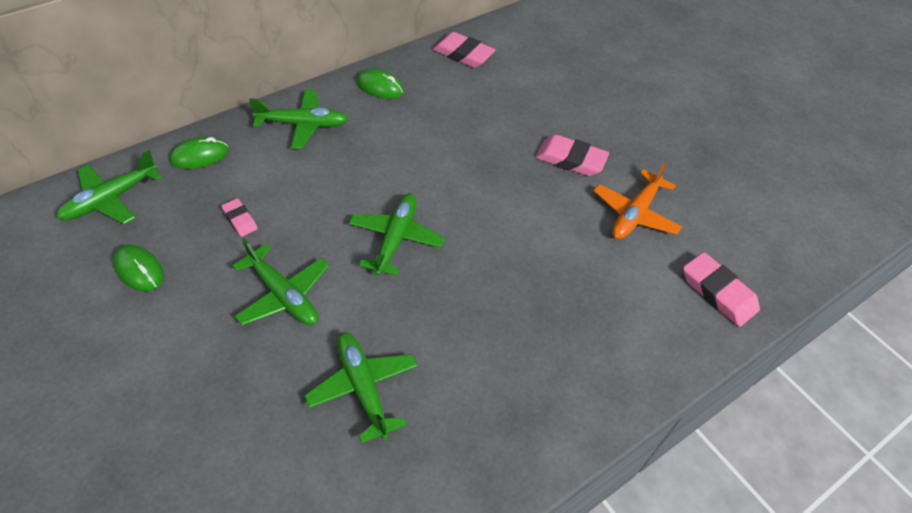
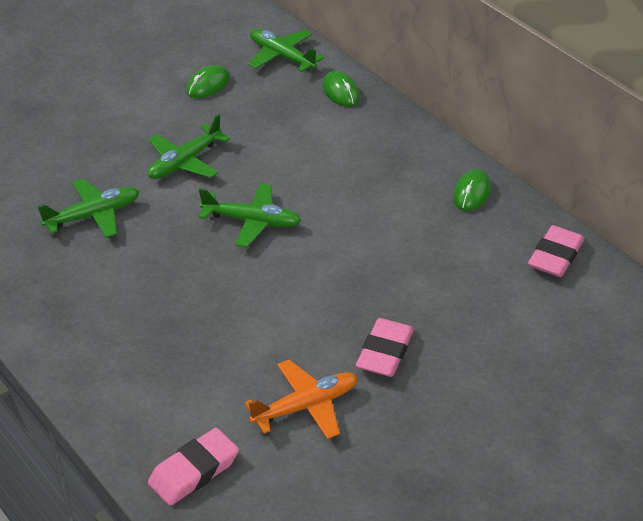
camera: 90 degrees right, 10 degrees down
pink eraser [221,198,258,237] -> none
green plane [249,89,348,149] -> none
orange plane [594,161,682,239] -> orange plane turned 120 degrees clockwise [244,360,357,439]

